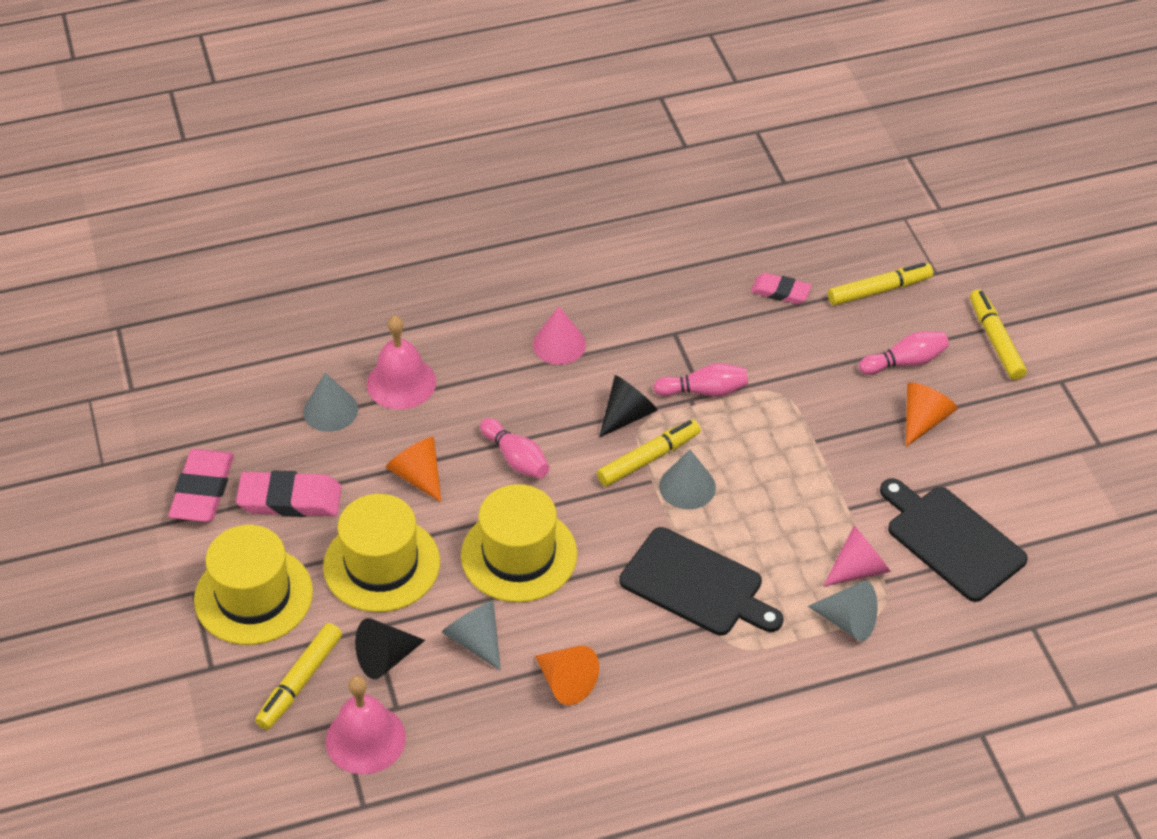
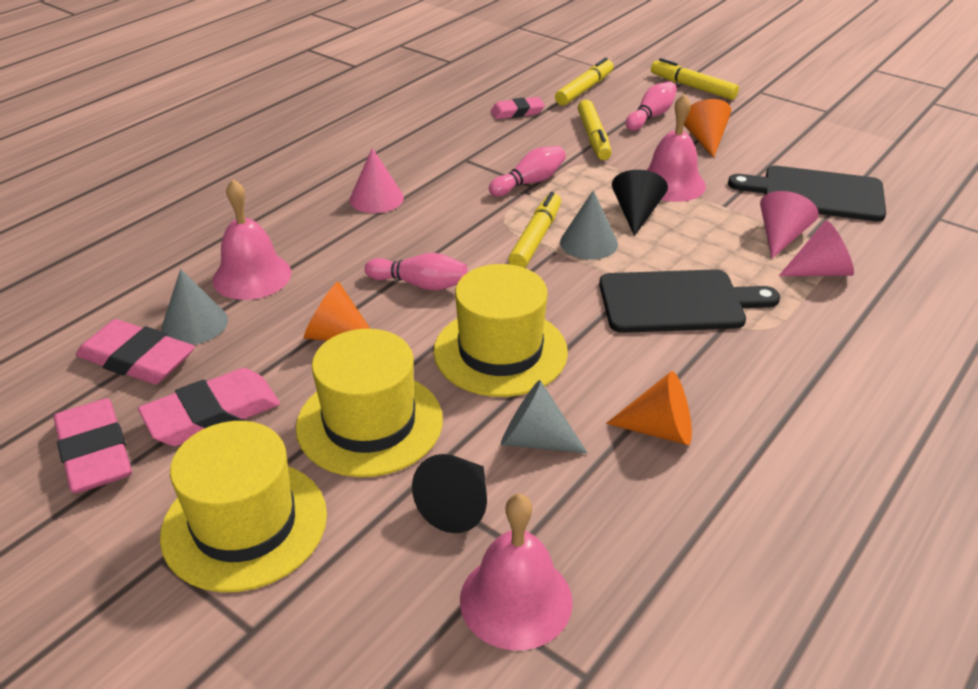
camera: 35 degrees left, 10 degrees down
yellow marker [255,623,342,730] -> yellow marker moved to [577,100,612,160]
black cone [599,375,658,438] -> black cone moved to [612,170,668,236]
grey cone [808,581,878,641] -> pink cone [779,220,854,276]
none -> pink eraser [76,319,195,384]
none -> pink bell [647,94,706,202]

